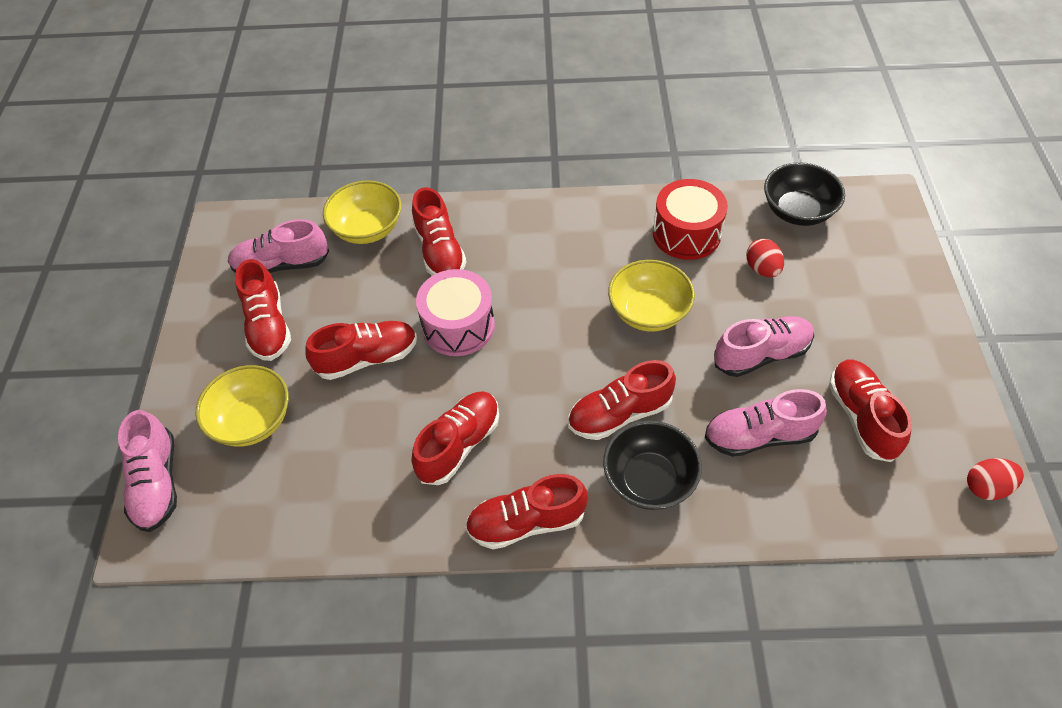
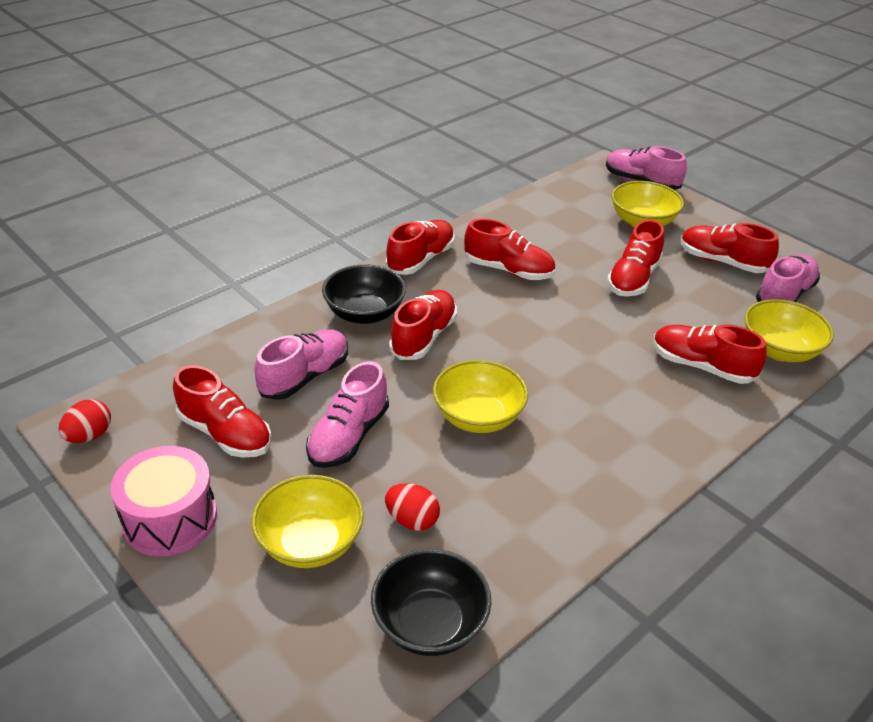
camera: 135 degrees right, 15 degrees down
red shoe [412,391,499,485] -> red shoe turned 60 degrees counterclockwise [464,219,555,280]
pink drum [416,269,495,356] -> pink drum moved to [110,446,217,556]
red drum [653,179,728,260] -> none
none -> yellow bowl [251,475,364,568]

